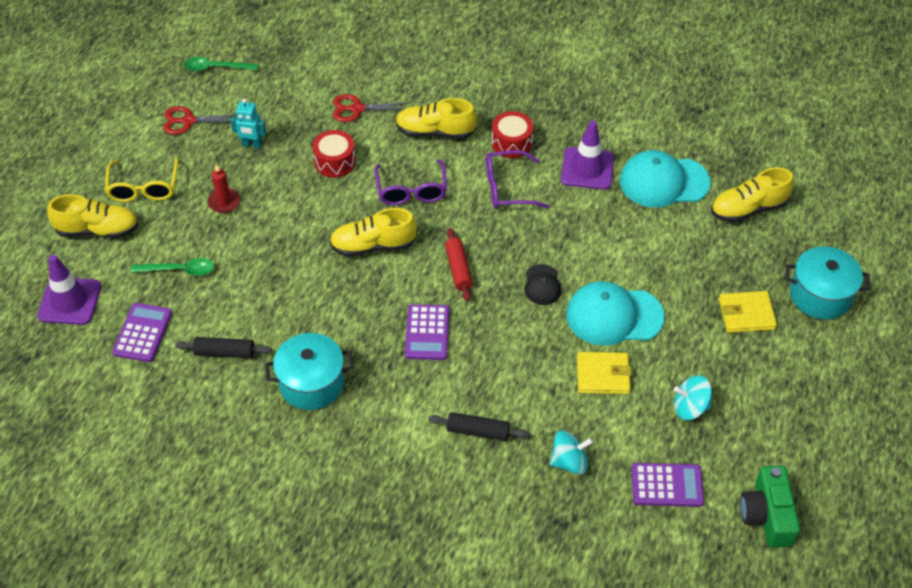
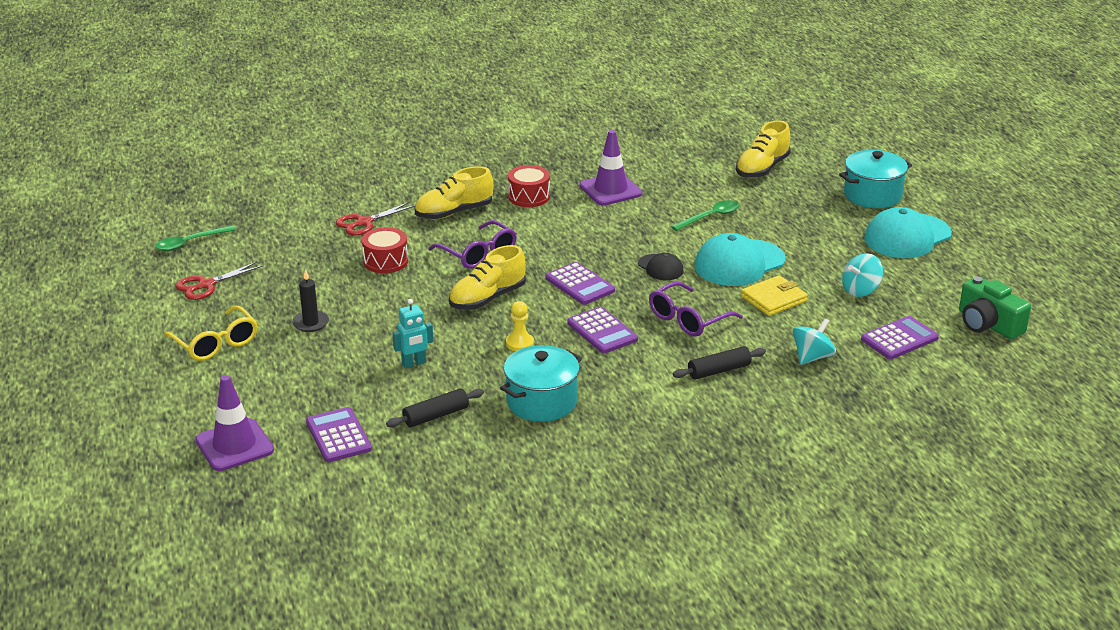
camera: 35 degrees left, 20 degrees down
yellow shoe [47,194,139,238] -> none
green spoon [131,258,214,276] -> green spoon moved to [671,200,740,231]
red candle [208,164,240,213] -> black candle [292,269,329,332]
turquoise robot [230,99,266,148] -> turquoise robot moved to [392,299,433,368]
red rolling pin [445,228,473,301] -> purple calculator [546,262,615,305]
purple glasses [486,150,550,209] -> purple glasses moved to [649,282,743,337]
turquoise cap [620,150,710,208] -> turquoise cap moved to [864,207,952,258]
yellow wallet [719,291,777,333] -> none
none -> yellow pawn [506,301,534,351]

